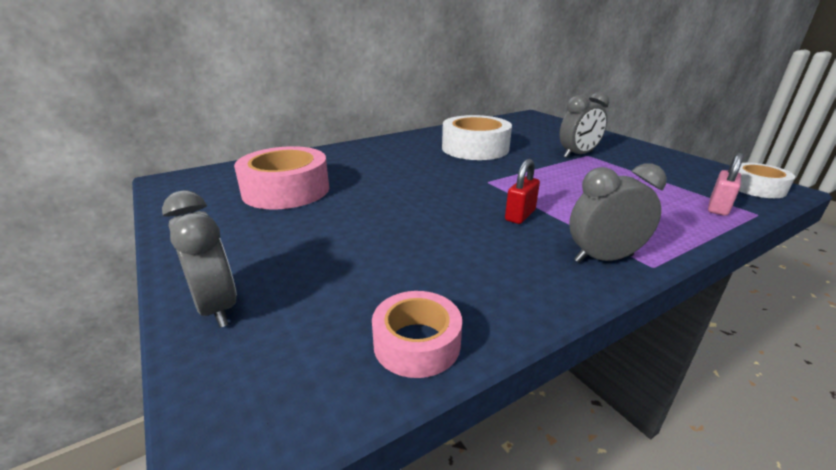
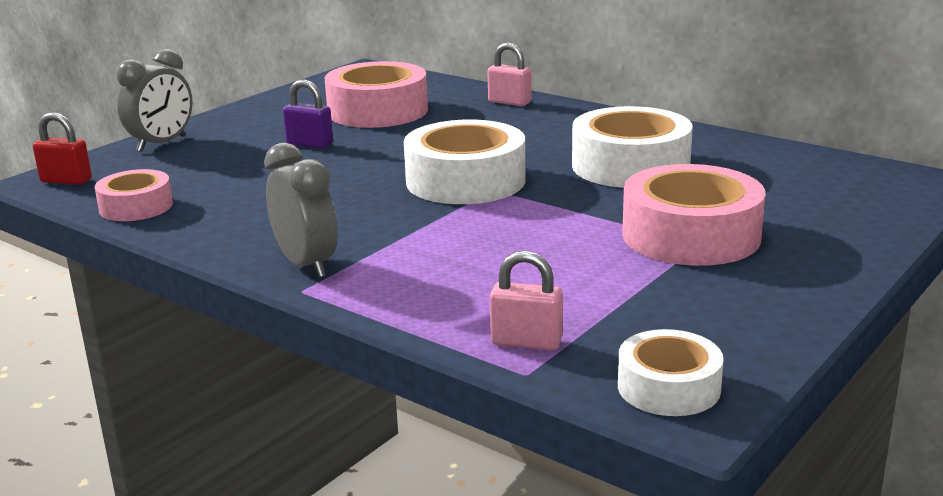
camera: 70 degrees right, 5 degrees down
red padlock [505,159,540,224] -> red padlock moved to [33,112,92,185]
grey clock [559,92,609,158] -> pink tape [622,164,765,266]
none -> purple padlock [283,79,333,148]
none -> white tape [404,119,525,204]
none -> pink padlock [487,42,531,106]

